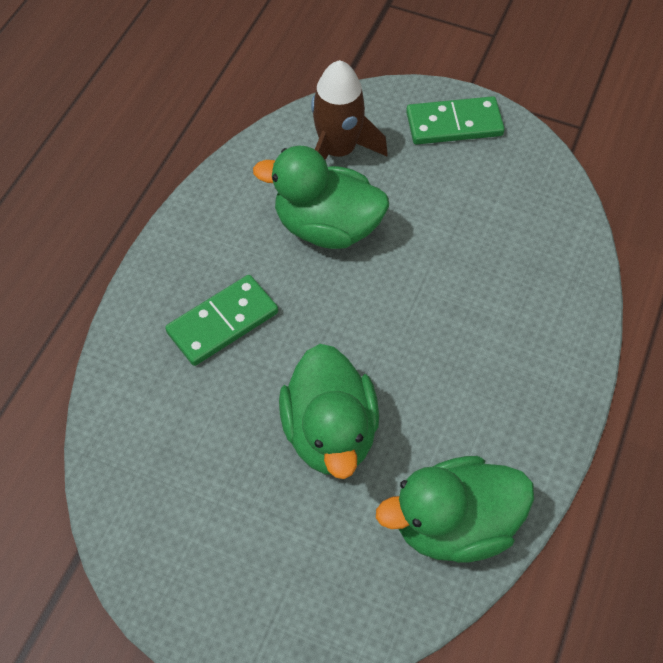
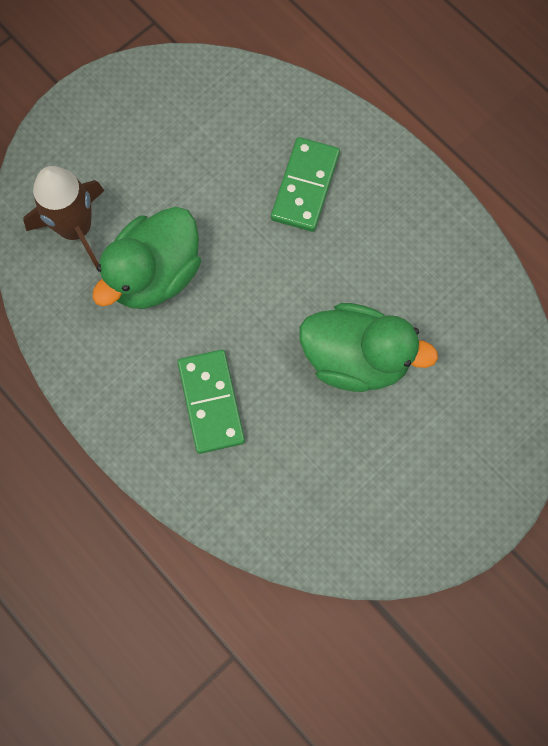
camera: 65 degrees left, 15 degrees up
green duck [376,456,534,563] -> none
green domino [406,96,505,145] -> green domino moved to [271,137,340,232]

